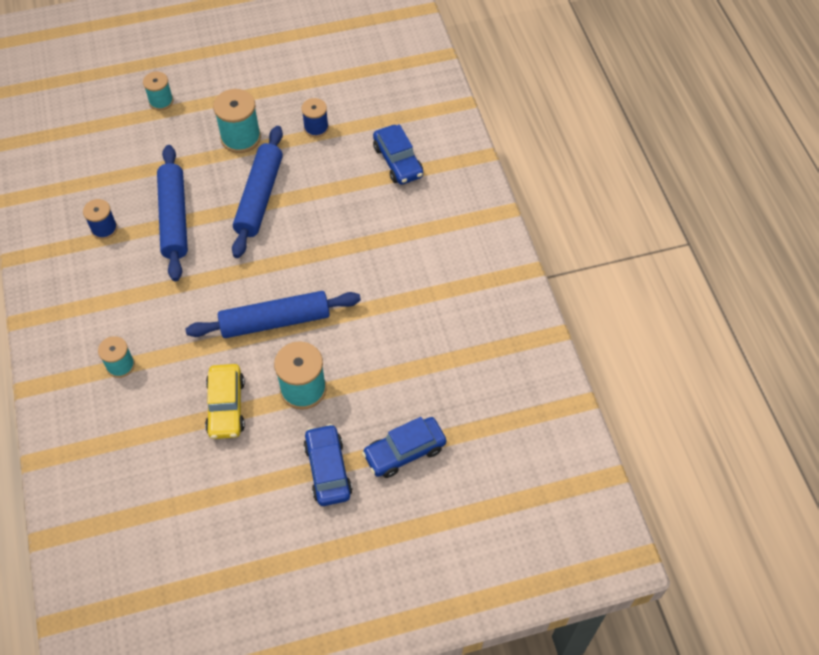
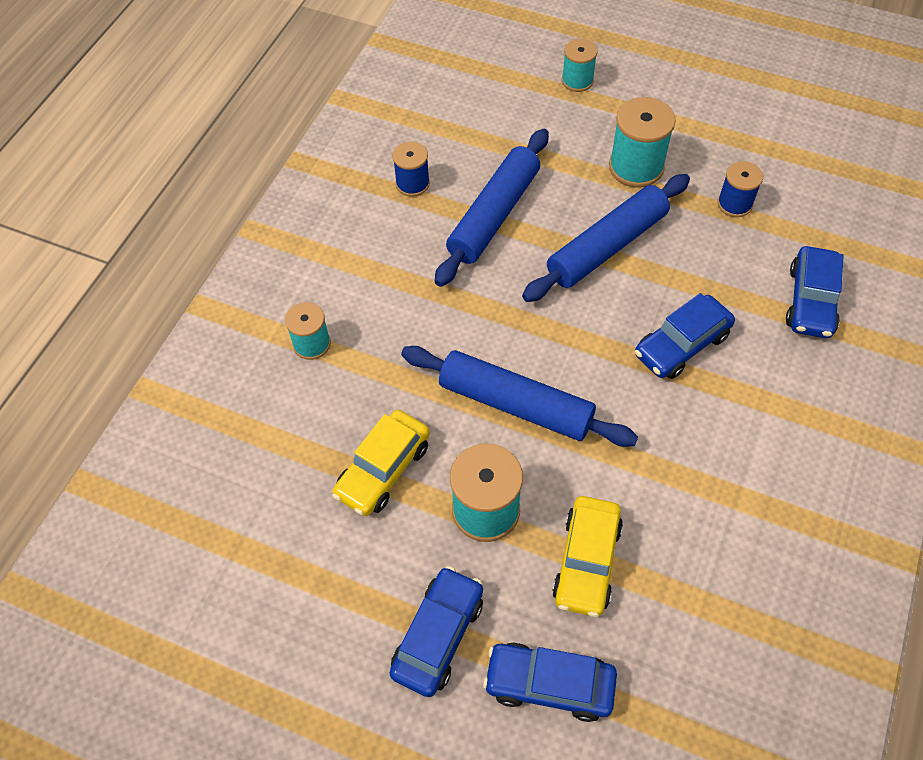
camera: 40 degrees right, 0 degrees up
none -> yellow car [552,496,623,617]
none -> blue car [635,293,735,379]

